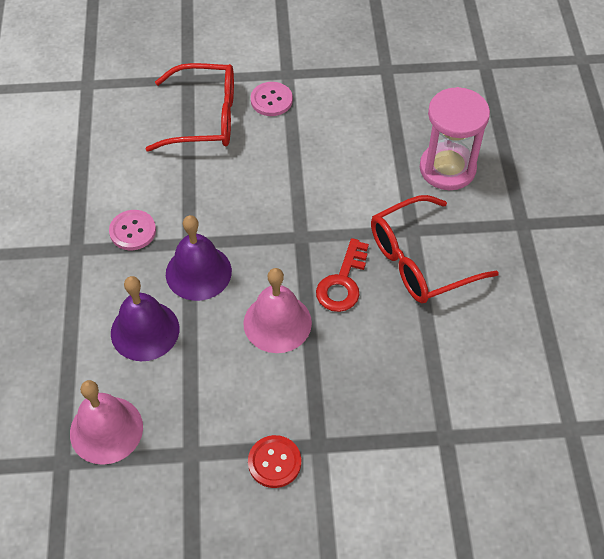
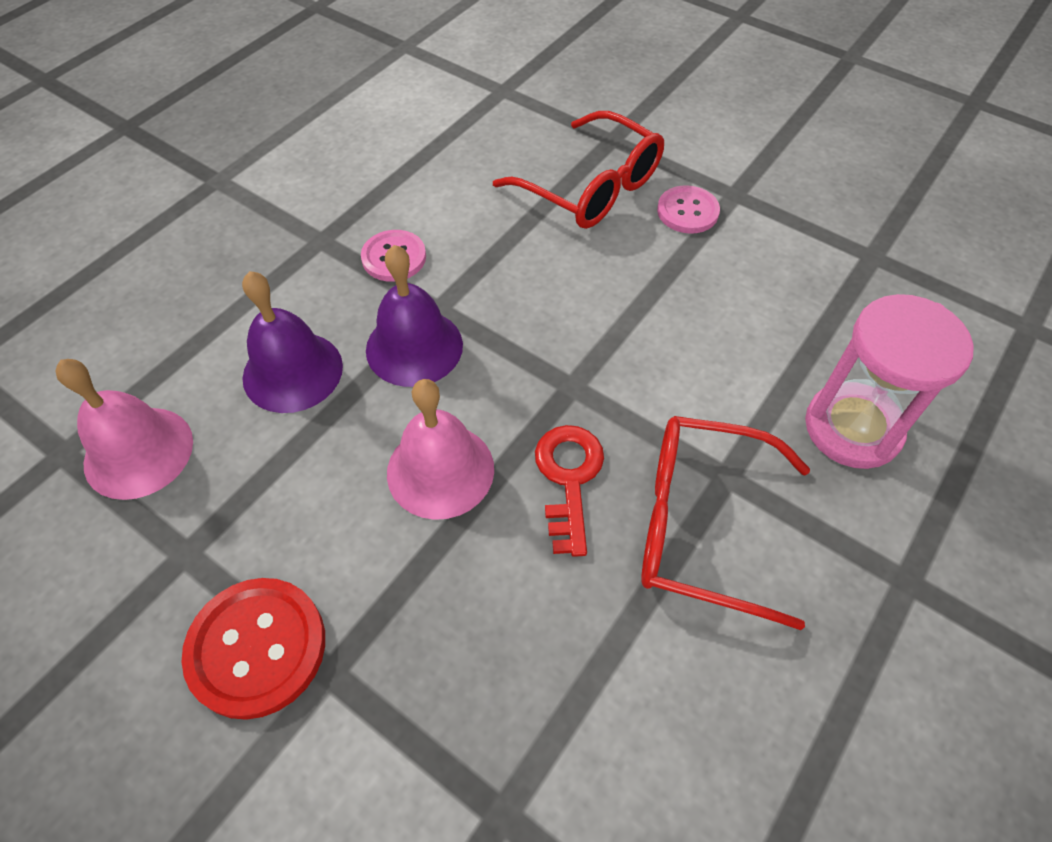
camera: 40 degrees right, 0 degrees up
red button [248,435,301,488] -> red button [181,578,325,720], size x1.54
red key [316,238,369,312] -> red key turned 120 degrees clockwise [535,425,604,557]

